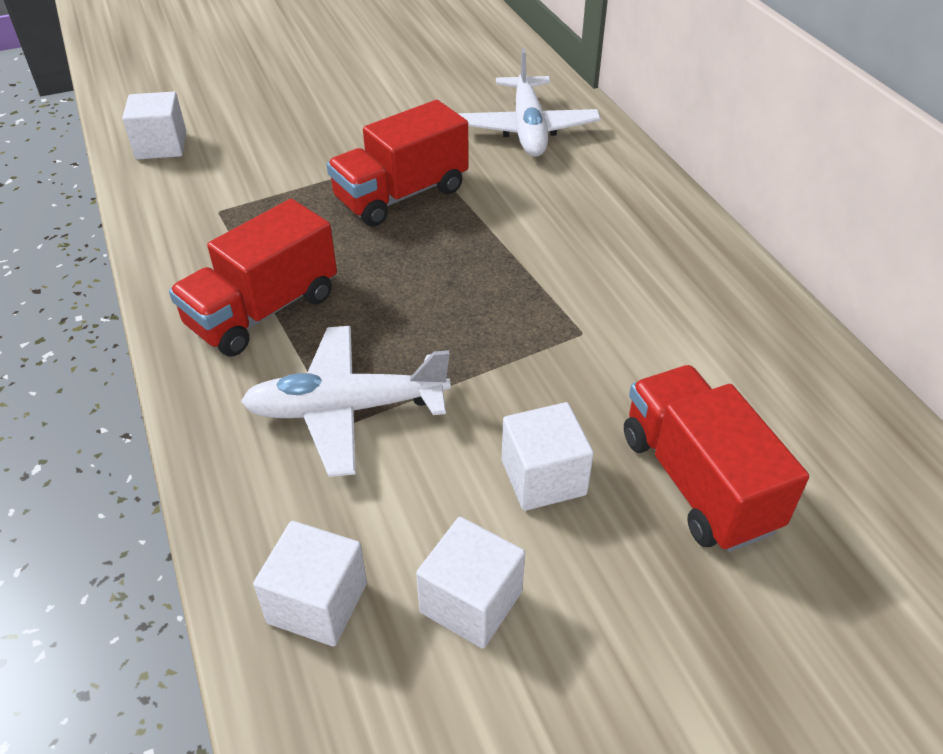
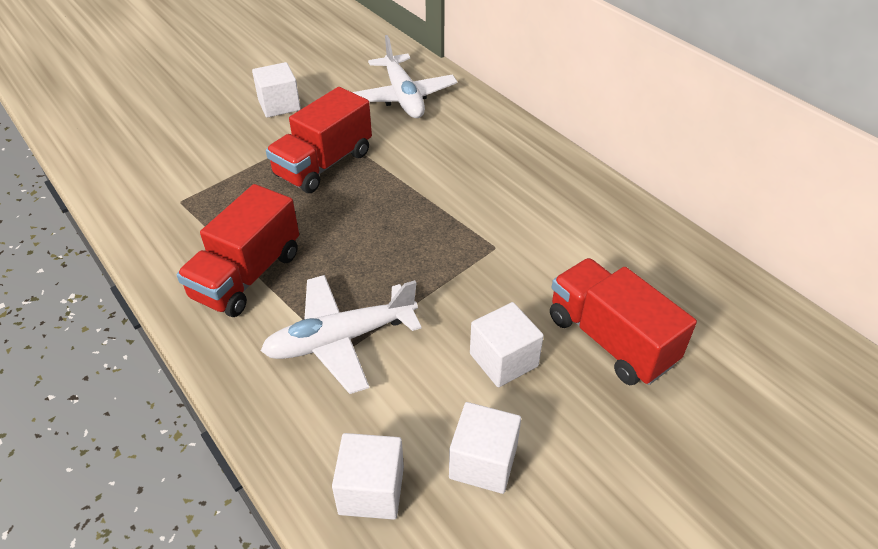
camera: 15 degrees left, 0 degrees up
white cube [122,92,186,160] -> white cube moved to [252,62,301,118]

